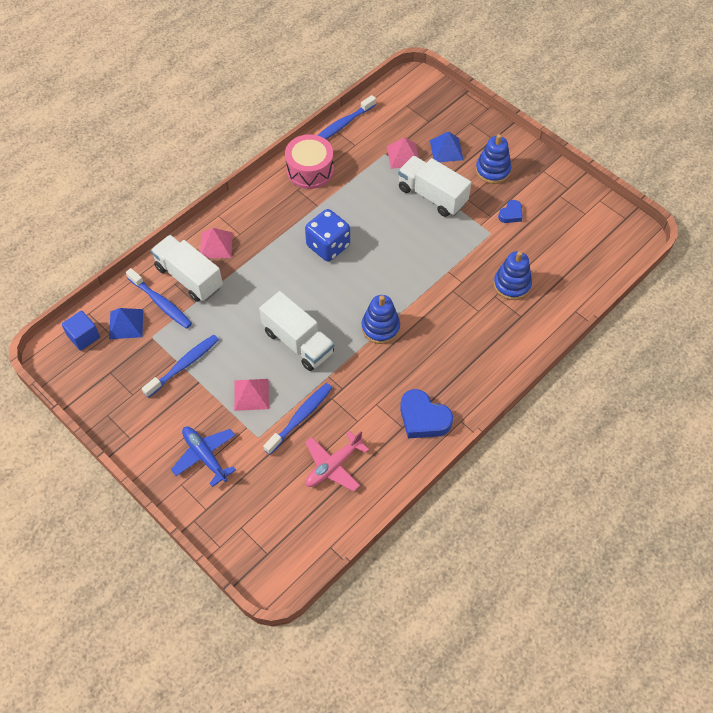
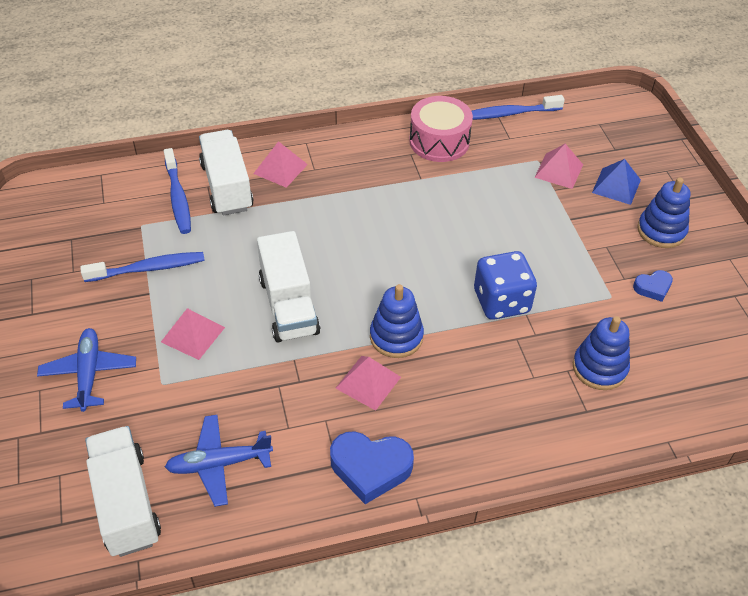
camera: 30 degrees right, 10 degrees down
blue cube [62,311,100,351] -> none
blue pyramid [109,308,143,339] -> none
blue toothbrush [263,383,332,455] -> none
blue dice [305,209,350,262] -> blue dice moved to [474,251,537,320]
pink plane [305,431,369,492] -> blue plane [165,415,273,507]
white truck [398,156,471,217] -> white truck moved to [85,426,161,557]
blue heart [400,389,453,438] -> blue heart turned 60 degrees counterclockwise [330,431,414,504]
none -> pink pyramid [335,356,401,411]

